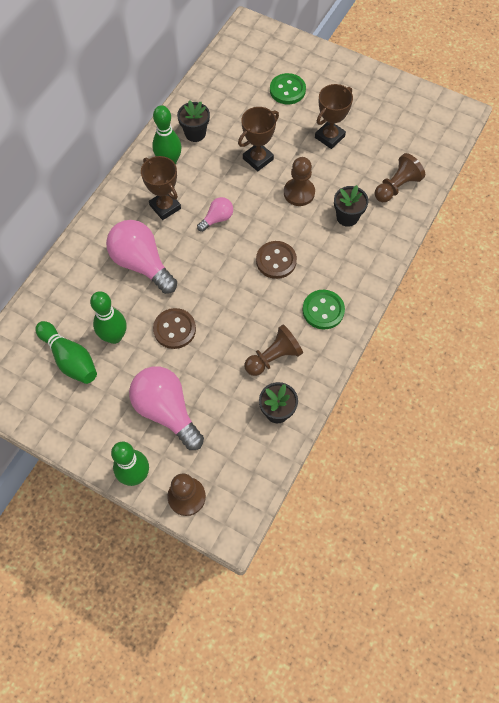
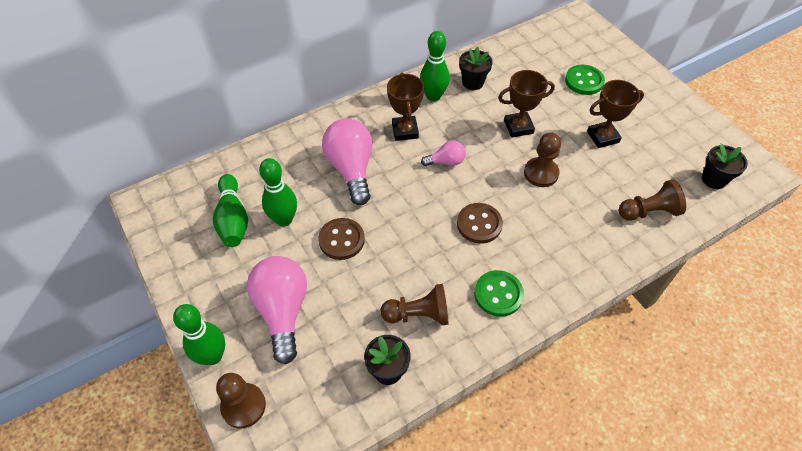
camera: 30 degrees right, 10 degrees down
black flower pot [334,185,369,227] -> black flower pot moved to [702,144,748,189]

